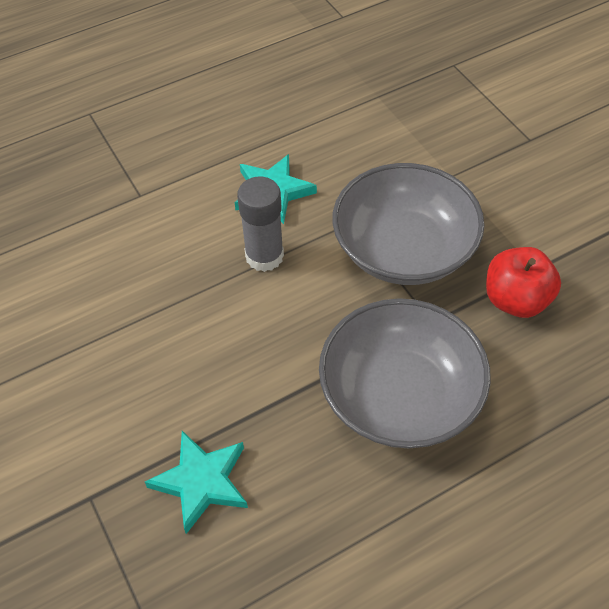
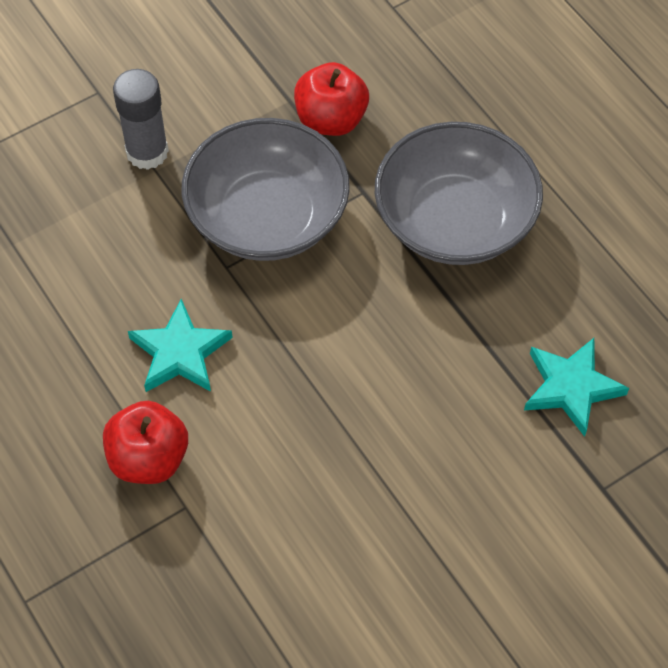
camera: 95 degrees left, 5 degrees up
grey glue stick [237,177,284,272] -> grey glue stick moved to [113,69,169,170]
none -> red apple [103,401,188,484]

